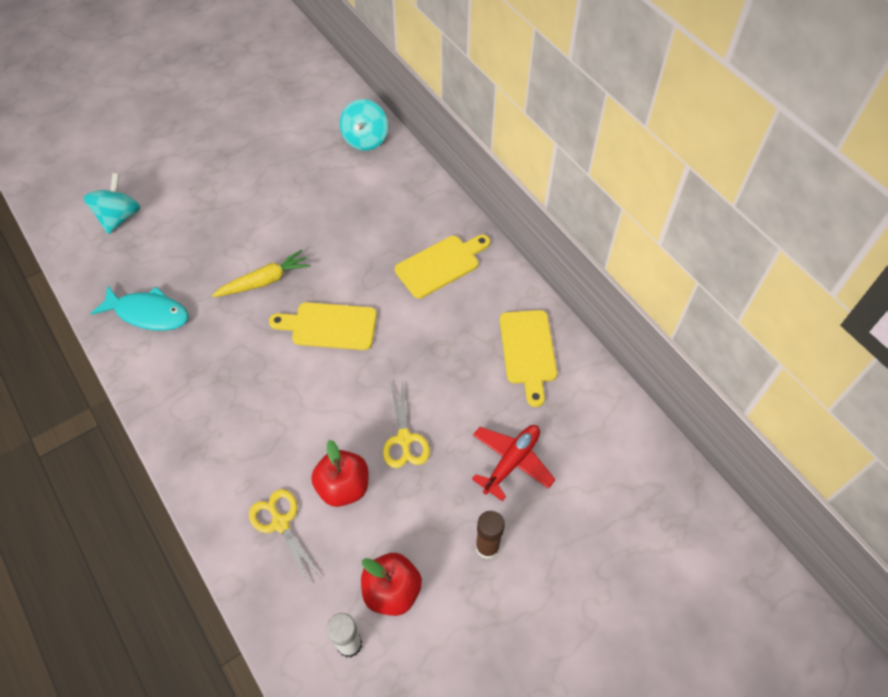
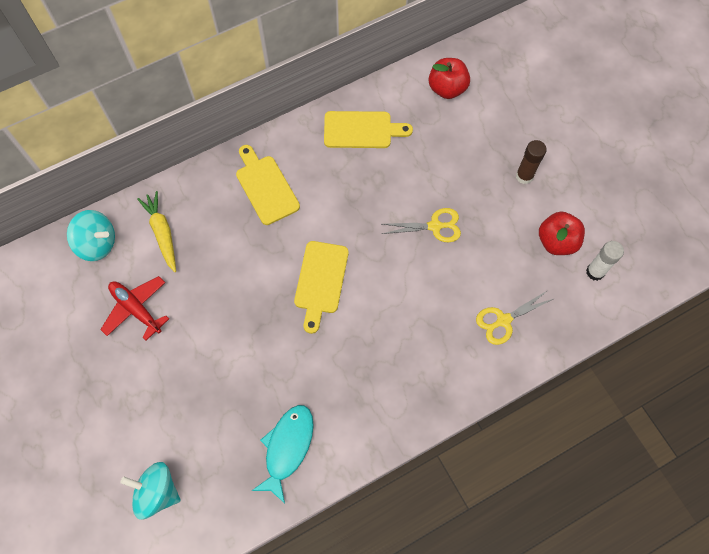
camera: 85 degrees left, 10 degrees up
yellow carrot [212,250,311,297] -> yellow carrot moved to [137,191,176,272]
red apple [311,440,368,507] -> red apple moved to [429,58,470,99]
red plane [472,425,556,501] -> red plane moved to [100,276,169,341]

